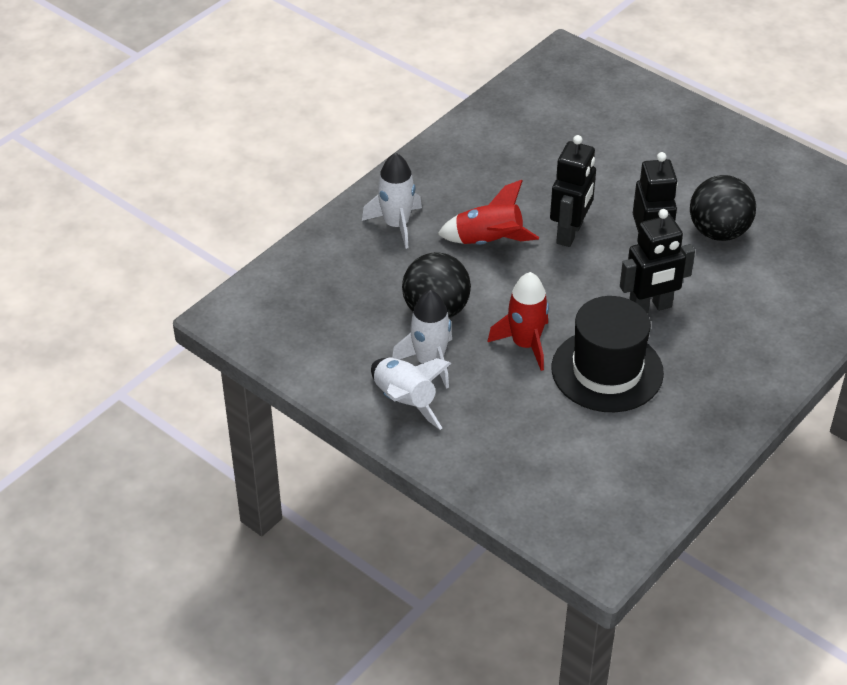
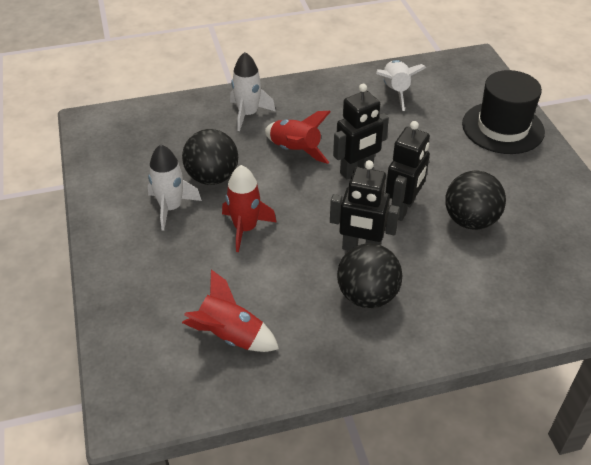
camera: 35 degrees right, 0 degrees up
white rocket [371,358,452,430] -> white rocket moved to [376,60,426,111]
black hat [552,296,664,412] -> black hat moved to [462,70,545,154]
none -> red rocket [182,269,279,352]
none -> black ball [337,243,403,308]

